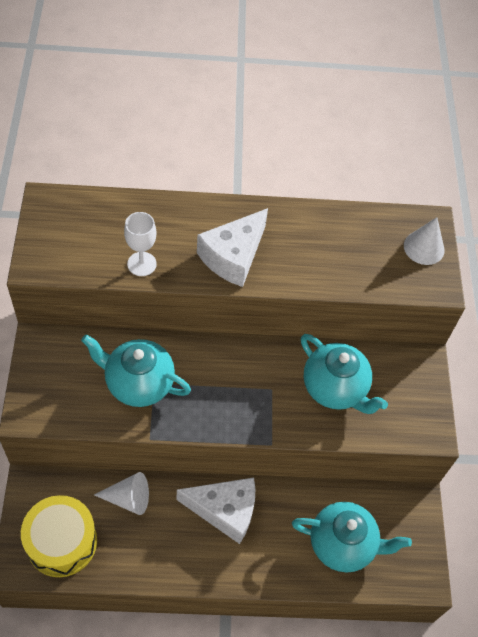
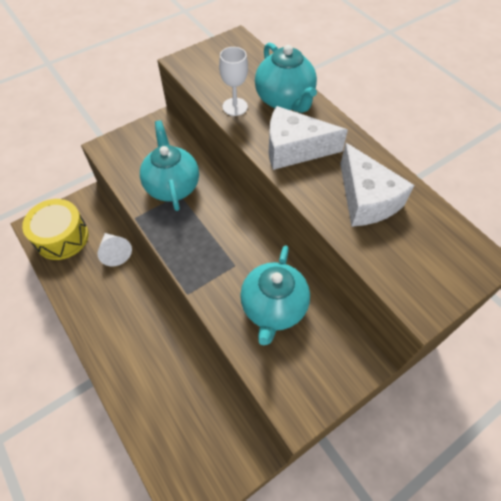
camera: 60 degrees right, 0 degrees up
white cheese [177,477,255,544] -> white cheese moved to [340,143,415,227]
turquoise teapot [292,502,412,572] -> turquoise teapot moved to [255,42,317,113]
white cone [404,217,444,265] -> none

